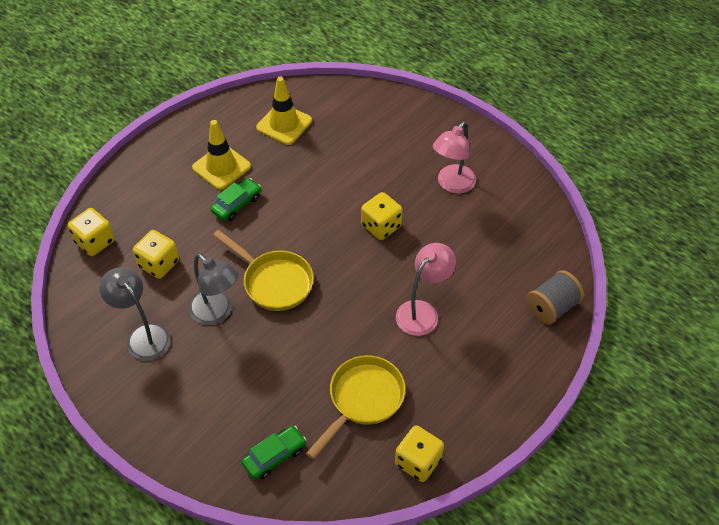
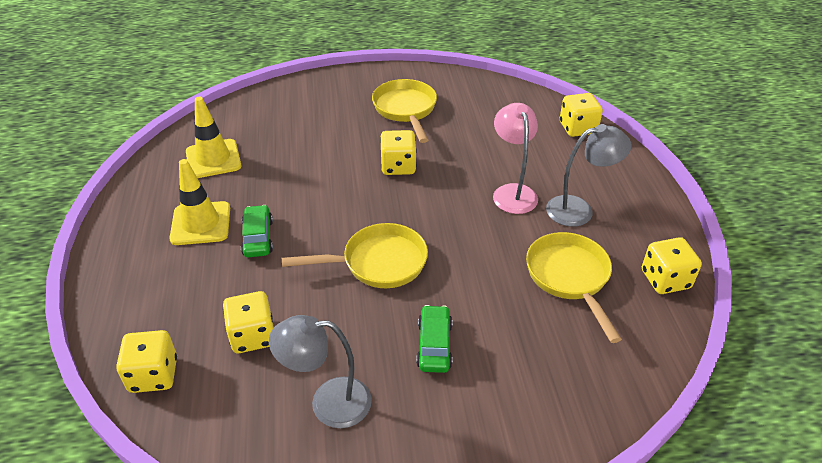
camera: 50 degrees left, 10 degrees down
grey lamp [189,254,238,325] -> grey lamp moved to [546,124,632,227]
green car [242,426,306,479] -> green car moved to [416,305,453,373]
pink lamp [433,121,476,194] -> yellow pan [372,79,437,143]
grey spool [527,270,584,324] -> yellow dice [560,93,603,137]

